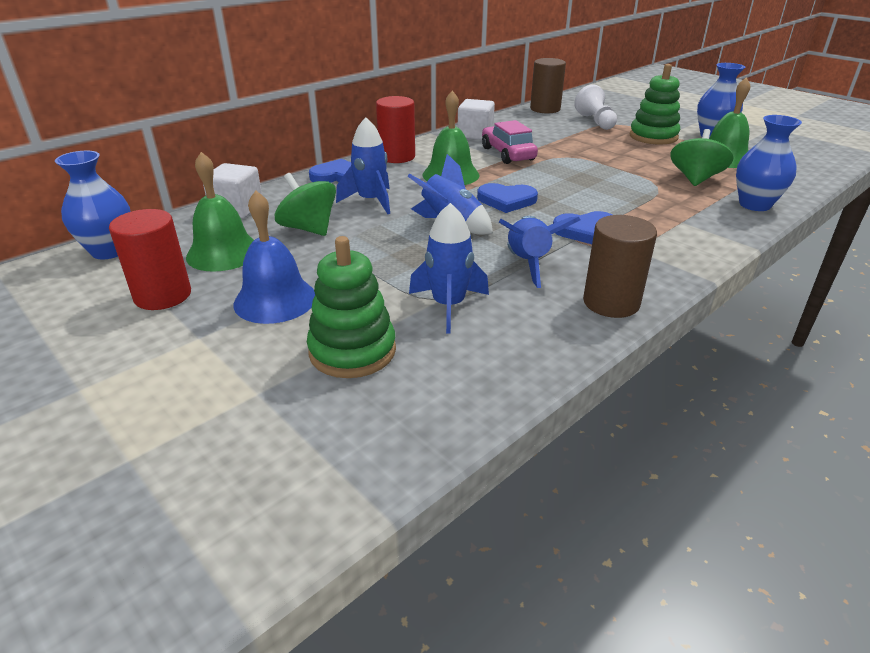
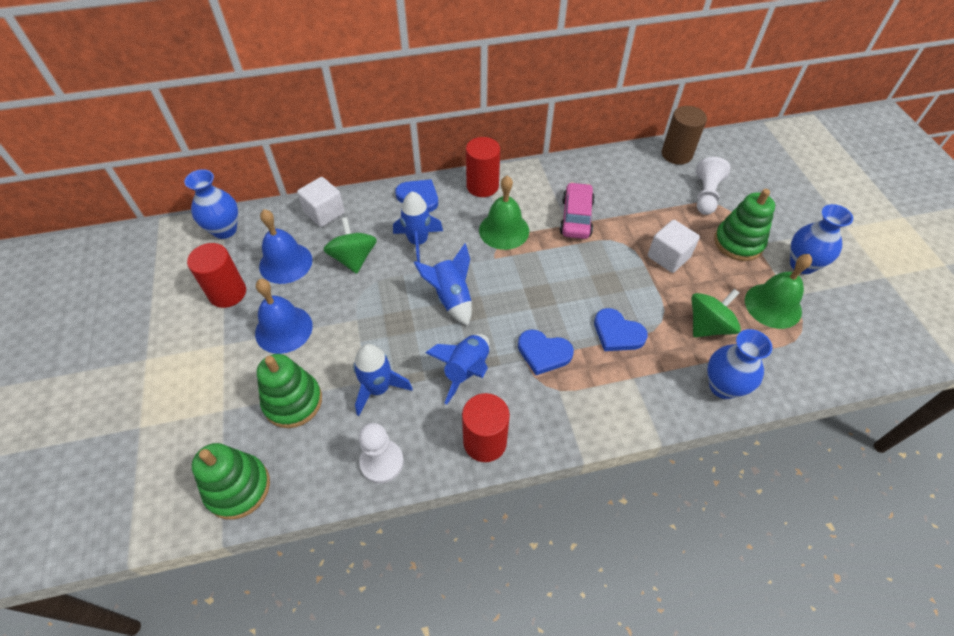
camera: 30 degrees right, 20 degrees up
green bell [186,152,254,272] -> blue bell [259,209,312,284]
white cube [458,99,495,140] -> white cube moved to [648,220,700,273]
blue heart [477,183,538,213] -> blue heart moved to [594,308,648,351]
brown cylinder [583,215,657,318] -> red cylinder [462,393,510,462]
none -> green stacking toy [192,443,270,520]
none -> white pawn [359,423,404,484]

